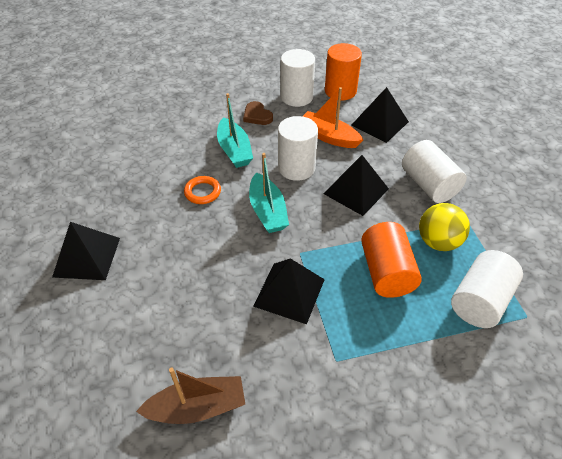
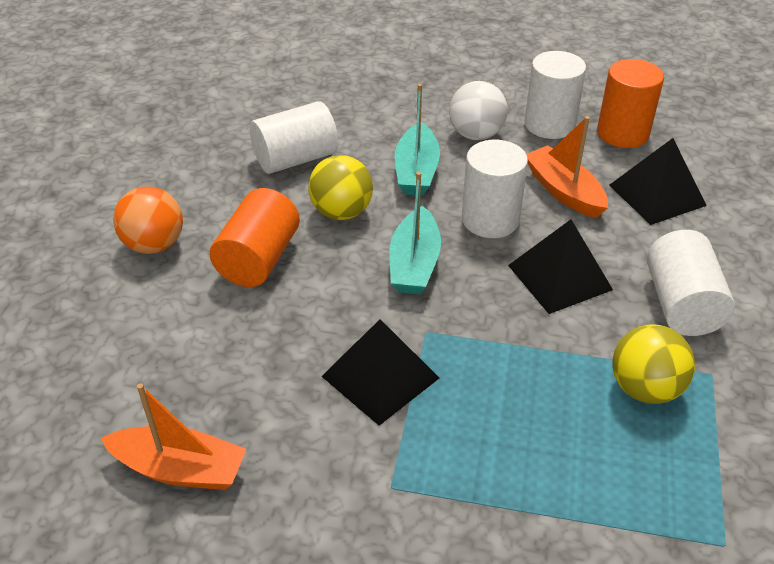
camera: 25 degrees right, 5 degrees down
black pyramid [52,222,120,280] -> orange ball [113,186,183,254]
brown boat [136,368,245,424] -> orange boat [101,383,247,490]
orange ring [184,176,221,204] -> yellow ball [308,155,373,220]
brown heart [243,101,273,125] -> white ball [449,81,508,140]
orange cylinder [361,222,422,298] -> orange cylinder moved to [209,188,300,287]
white cylinder [451,250,523,328] -> white cylinder moved to [250,101,338,174]

